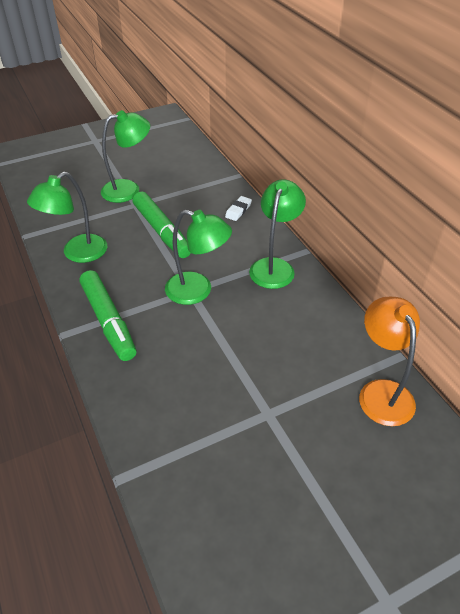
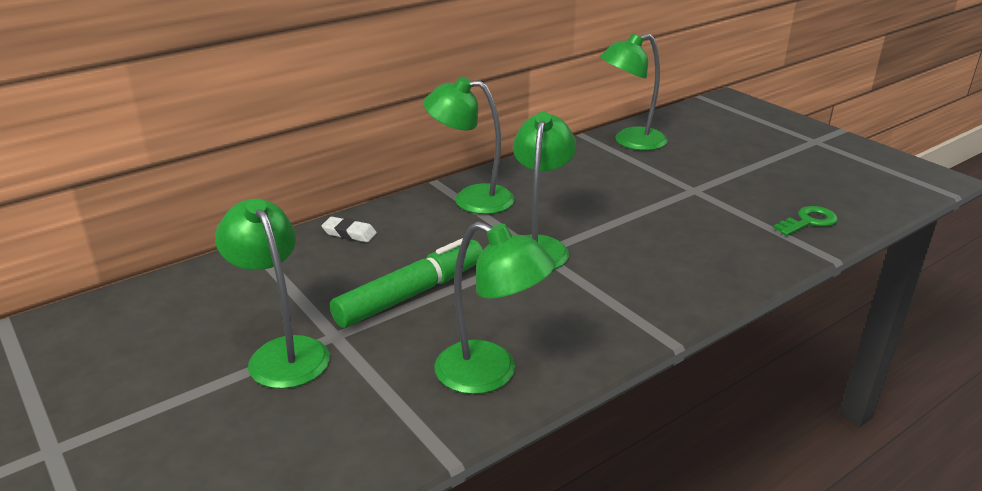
camera: 100 degrees left, 15 degrees down
green marker [79,270,137,361] -> none
orange lamp [359,297,420,426] -> green lamp [600,33,667,151]
none -> green key [773,206,838,236]

